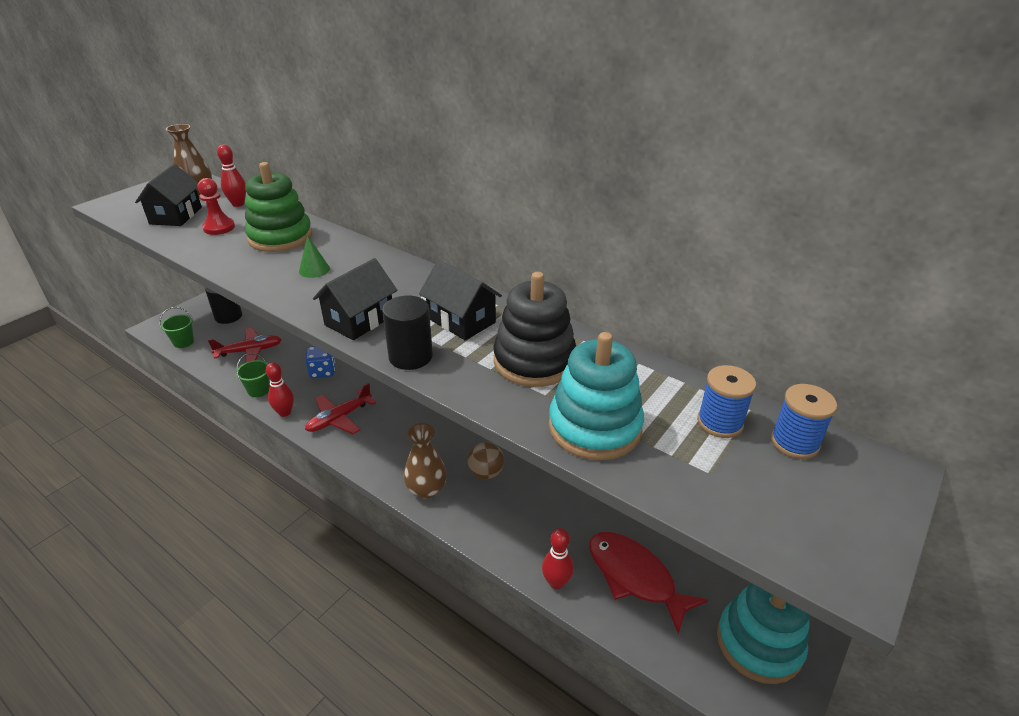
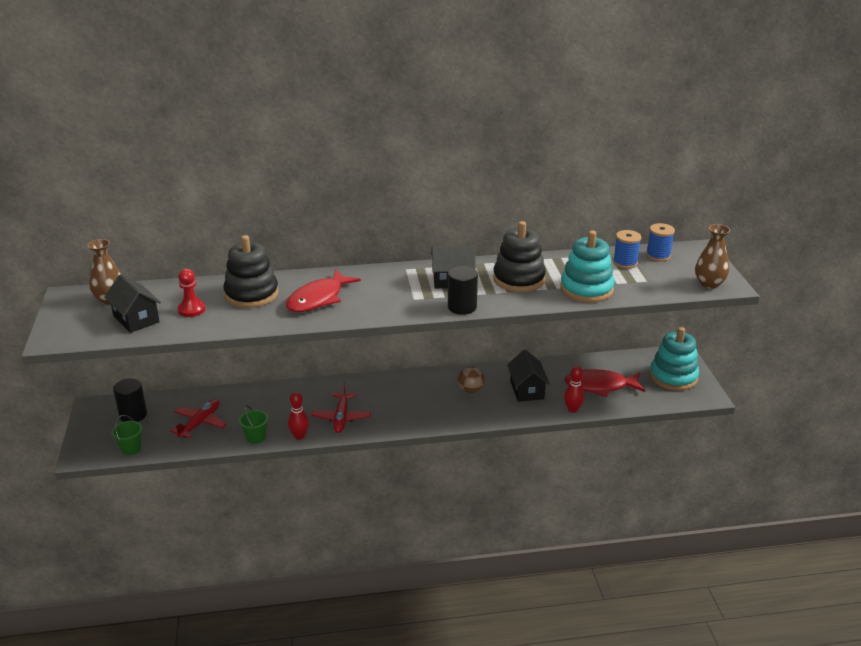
camera: 45 degrees left, 5 degrees down
red bowling pin [217,144,246,207] -> none
green stacking toy [245,162,312,252] -> black stacking toy [223,235,279,308]
green cone [299,235,330,278] -> red fish [286,269,361,312]
blue dice [306,346,335,379] -> none
black house [313,258,398,340] -> black house moved to [507,349,550,402]
brown vase [404,423,447,499] -> brown vase moved to [695,224,730,289]

